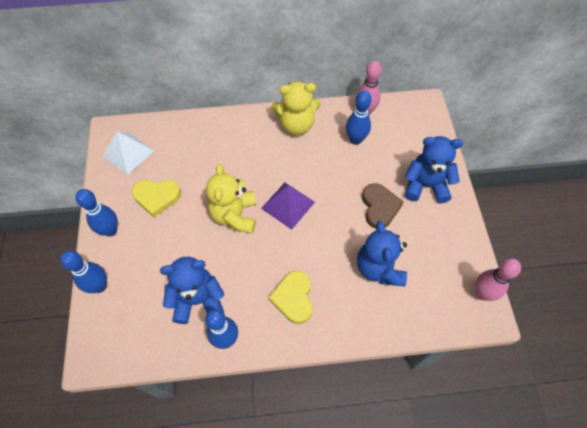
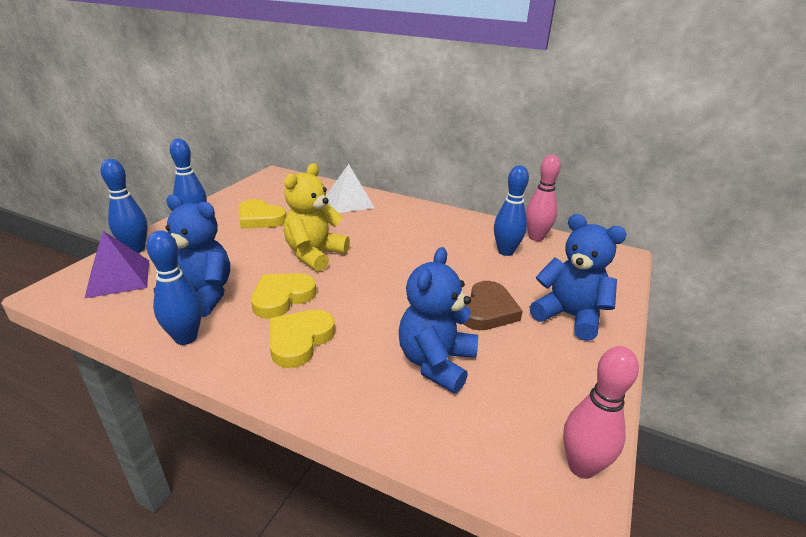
camera: 30 degrees right, 30 degrees down
white pyramid [103,131,154,175] -> white pyramid moved to [326,164,375,213]
purple pyramid [261,182,315,230] -> purple pyramid moved to [85,231,149,298]
yellow teddy bear [271,81,321,135] -> none
none -> yellow heart [251,273,317,319]

